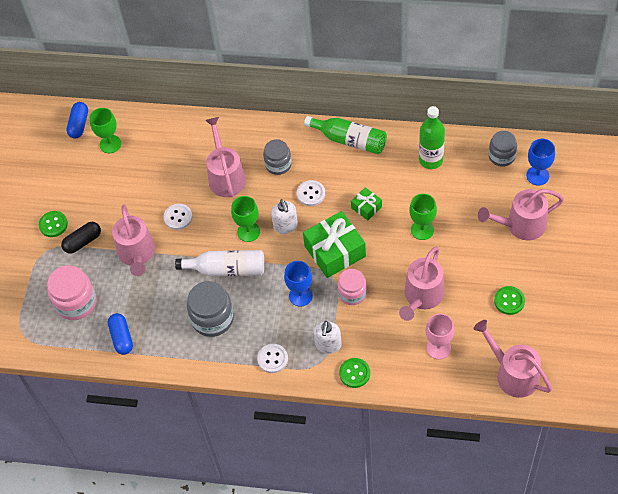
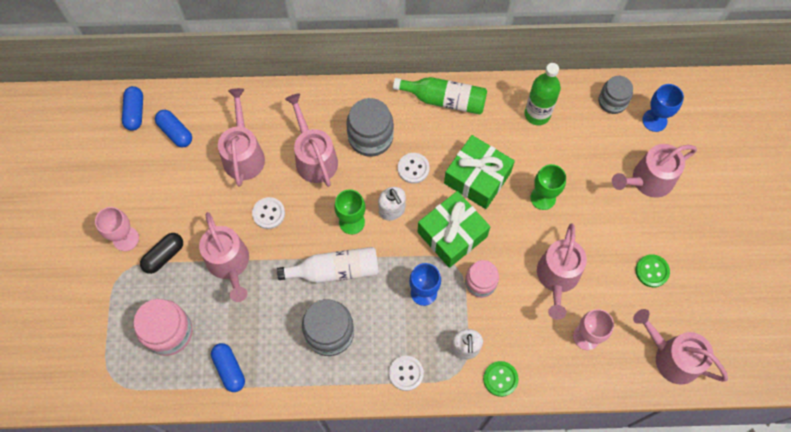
camera: 15 degrees left, 10 degrees up
green button [39,211,68,237] -> pink goblet [95,207,139,251]
green goblet [90,108,121,153] -> blue capsule [155,110,192,147]
grey jar [263,139,292,175] -> grey jar [346,98,394,157], size x1.51
green gift [351,187,382,220] -> green gift [444,135,515,209], size x2.00
none -> pink watering can [218,88,265,187]

